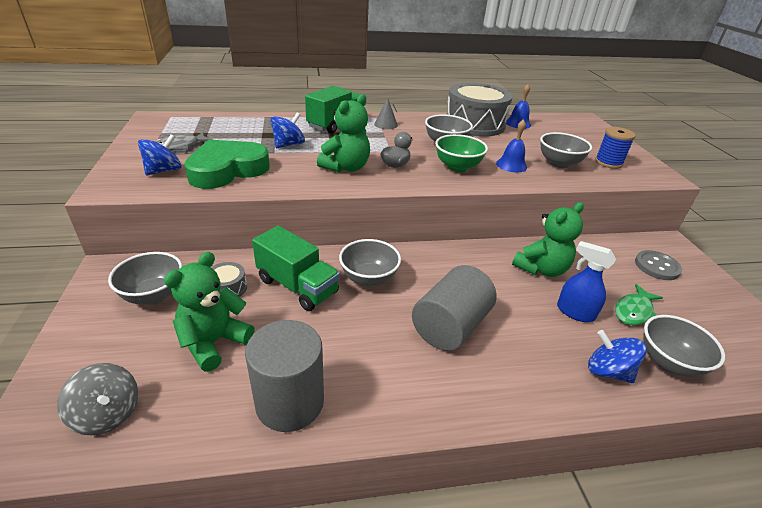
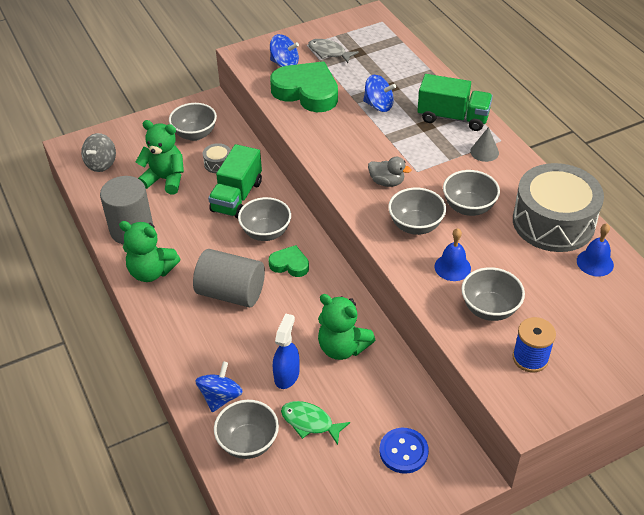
camera: 75 degrees right, 10 degrees up
green teddy bear [317,94,370,172] -> green teddy bear moved to [119,221,180,282]
green bowl [435,134,488,172] -> grey bowl [388,187,446,235]
grey button [635,250,682,280] -> blue button [380,428,429,474]
none -> green heart [268,245,309,277]

